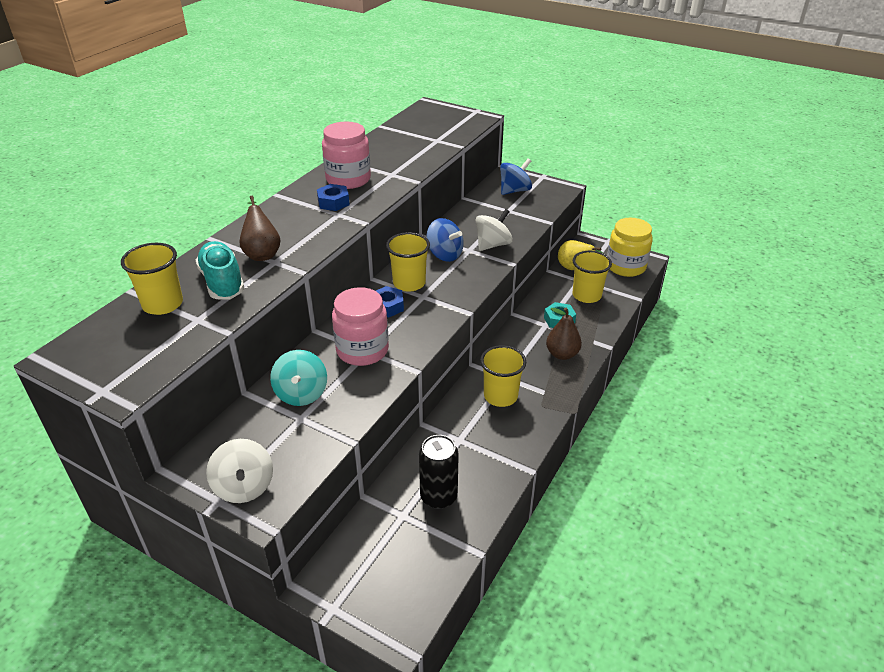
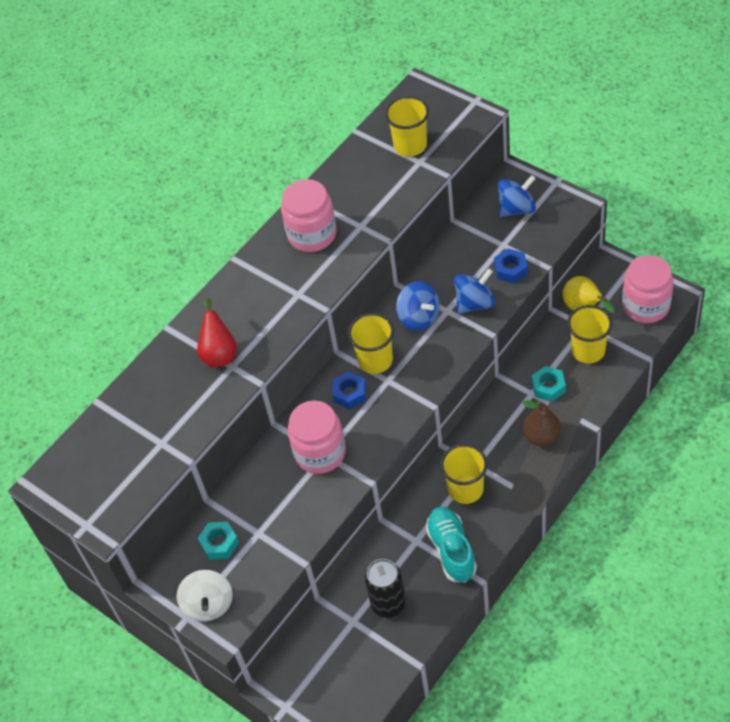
camera: 15 degrees right, 15 degrees up
yellow cup [121,243,183,315] -> yellow cup moved to [385,96,429,157]
turquoise shoe [196,241,245,299] -> turquoise shoe moved to [425,507,477,583]
brown pear [239,196,281,261] -> red pear [197,298,237,368]
turquoise spinning top [270,350,327,406] -> none
blue nut [317,184,350,211] -> blue nut moved to [494,248,528,283]
white spinning top [476,209,513,251] -> blue spinning top [454,268,495,314]
yellow jar [607,218,653,277] -> pink jar [622,255,674,323]
none -> turquoise nut [198,521,239,560]

